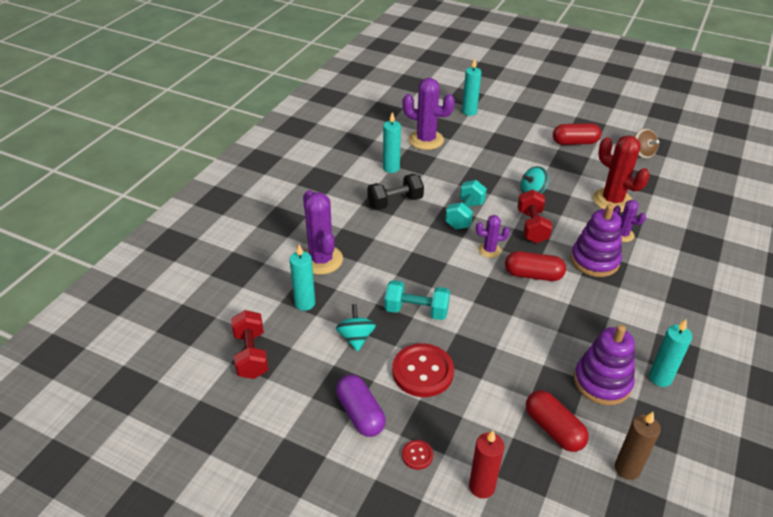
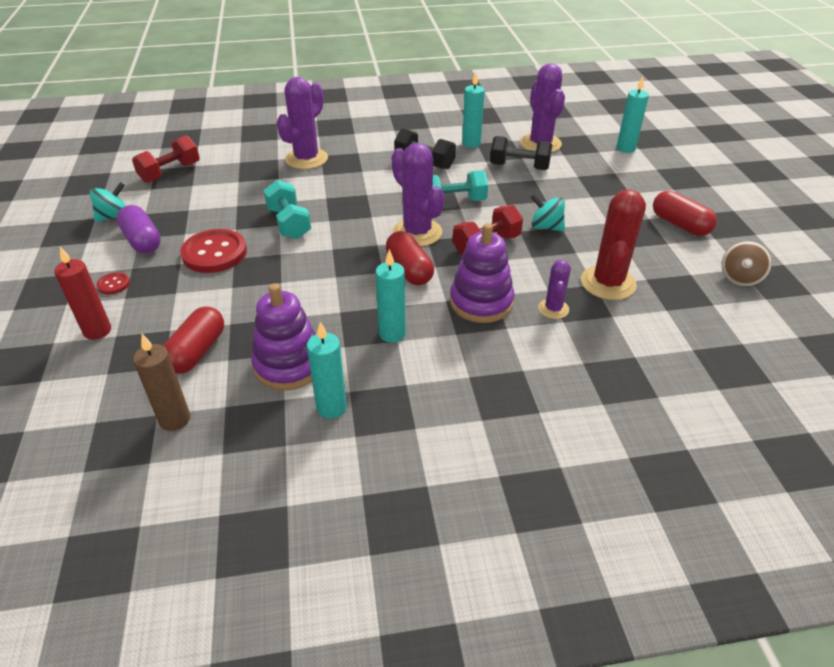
camera: 55 degrees right, 0 degrees up
turquoise candle [289,244,315,311] -> turquoise candle moved to [376,249,406,343]
turquoise spinning top [336,304,376,351] -> turquoise spinning top moved to [90,182,126,222]
purple capsule [336,375,386,437] -> purple capsule turned 60 degrees counterclockwise [117,205,161,254]
purple cactus [476,215,510,258] -> purple cactus [392,143,444,247], size x1.85
none -> black dumbbell [490,136,552,170]

